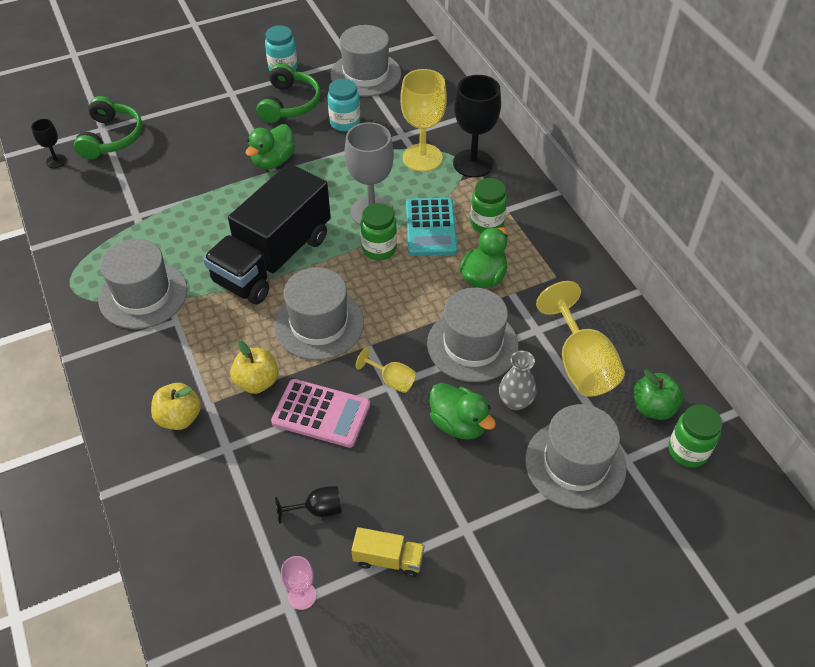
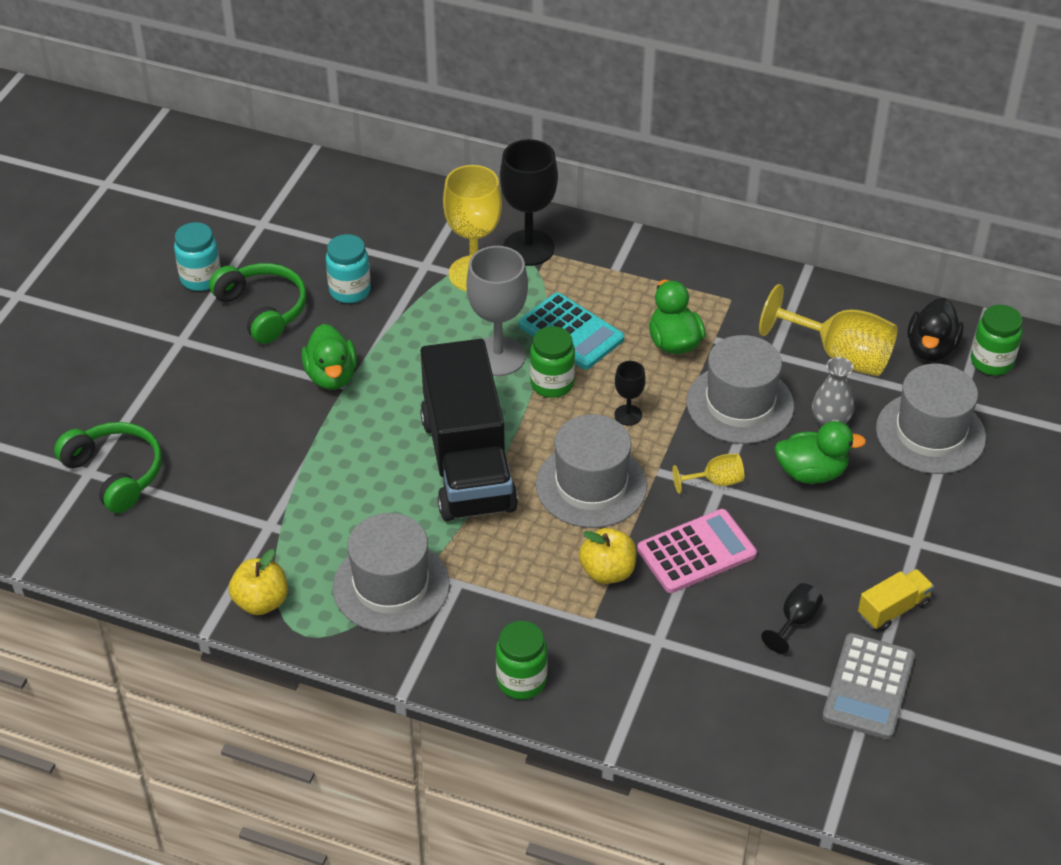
camera: 45 degrees left, 5 degrees down
black goblet [31,119,67,168] -> black goblet moved to [614,361,646,426]
yellow apple [151,383,201,430] -> yellow apple moved to [229,549,288,615]
pink goblet [281,556,316,610] -> grey calculator [822,633,915,740]
grey hat [331,25,401,97] -> none
green jar [470,178,507,233] -> green jar moved to [496,621,548,699]
green apple [634,369,683,420] -> black duck [908,298,964,362]

